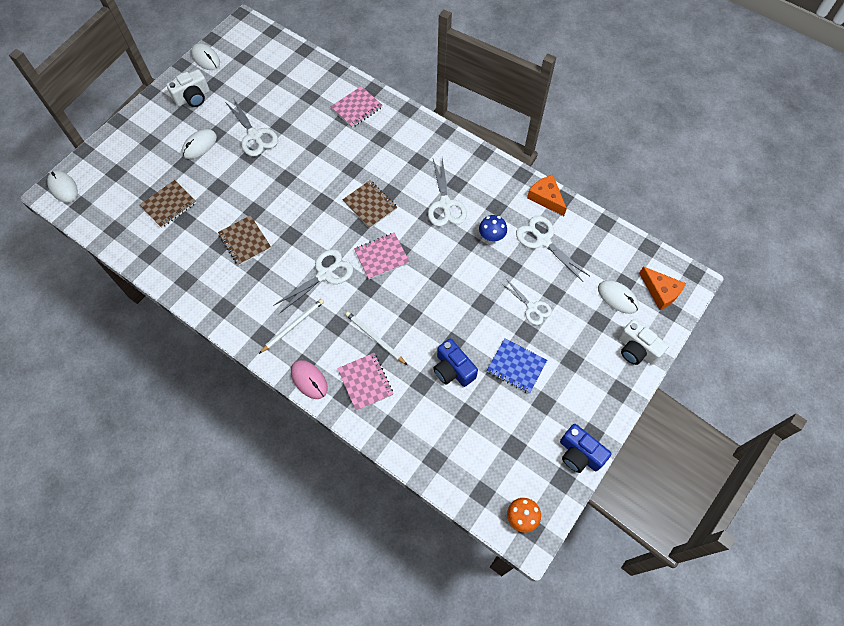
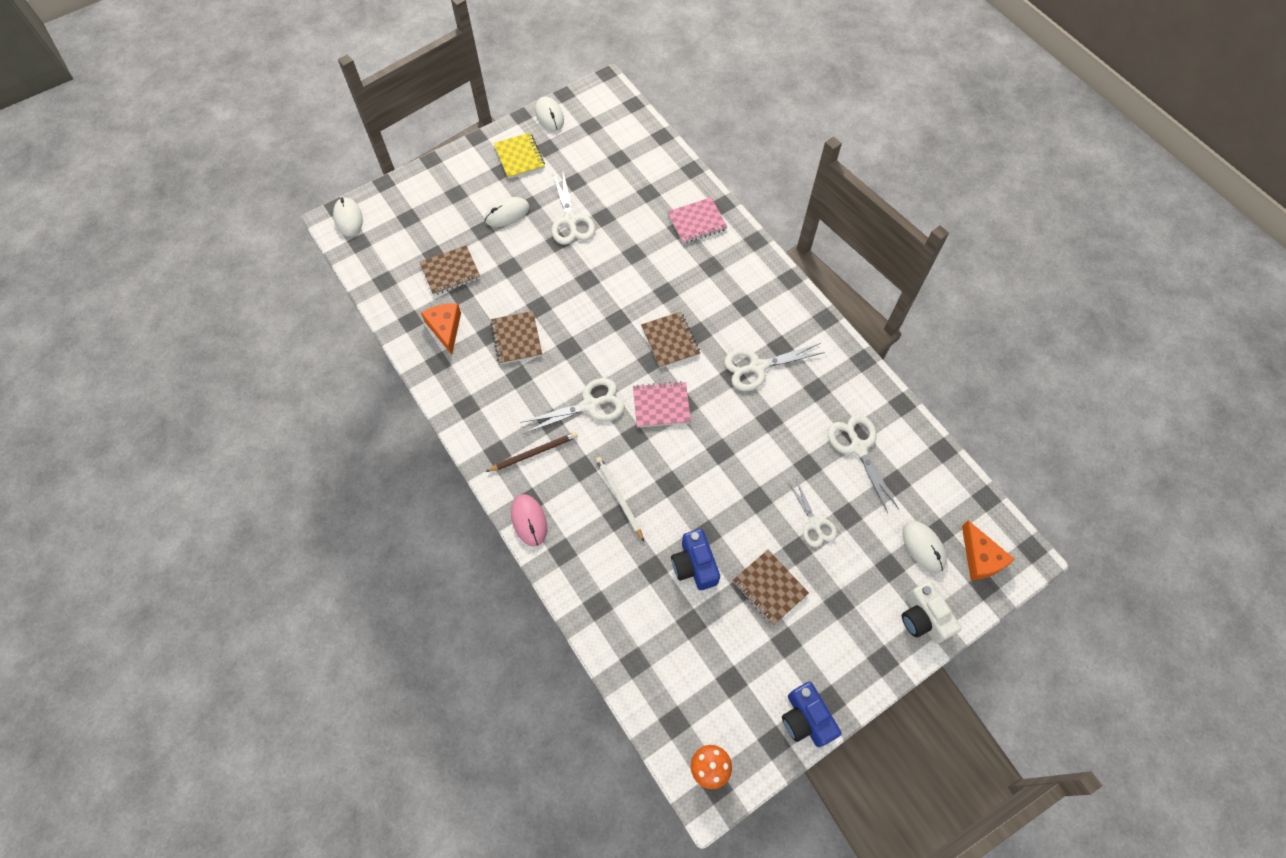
camera: 20 degrees right, 0 degrees up
white camera [166,69,210,107] -> yellow notebook [494,133,545,179]
white pencil [259,299,324,354] -> brown pencil [486,432,578,472]
pink notebook [337,353,393,411] -> none
white scissors [428,158,467,226] -> white scissors turned 60 degrees clockwise [724,343,825,391]
blue mushroom [479,215,507,242] -> none
blue notebook [487,338,547,394] -> brown notebook [733,550,809,625]
orange cheese [527,175,567,216] -> orange cheese moved to [421,303,461,355]

